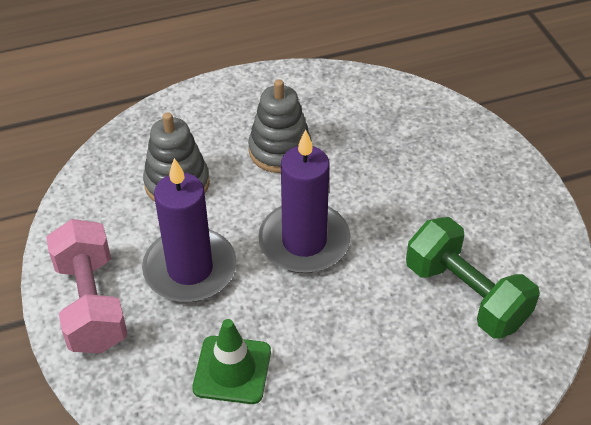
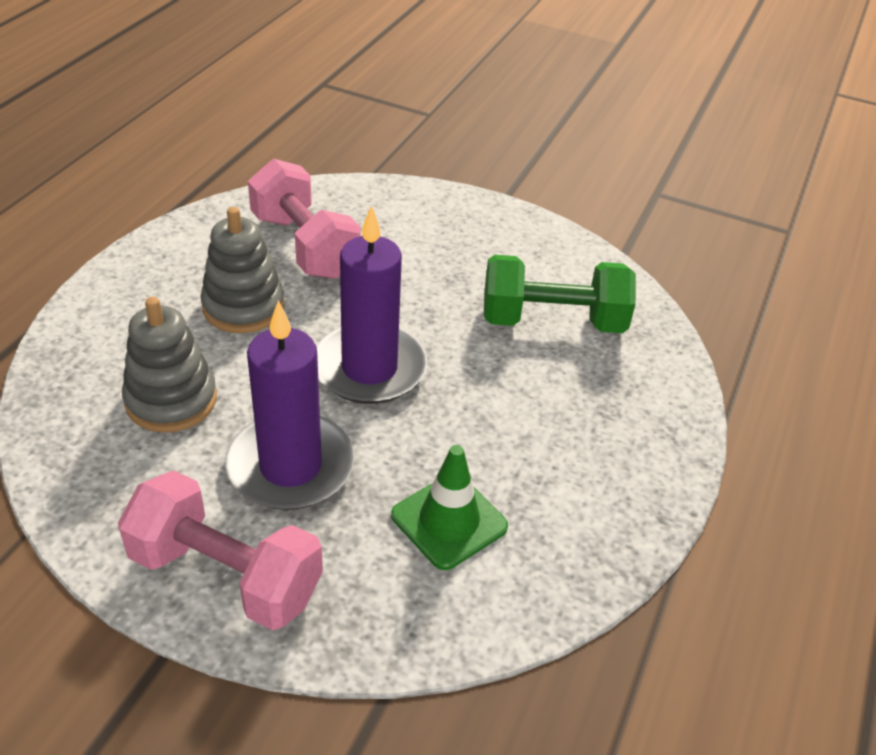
camera: 50 degrees left, 5 degrees down
none -> pink dumbbell [248,159,361,279]

